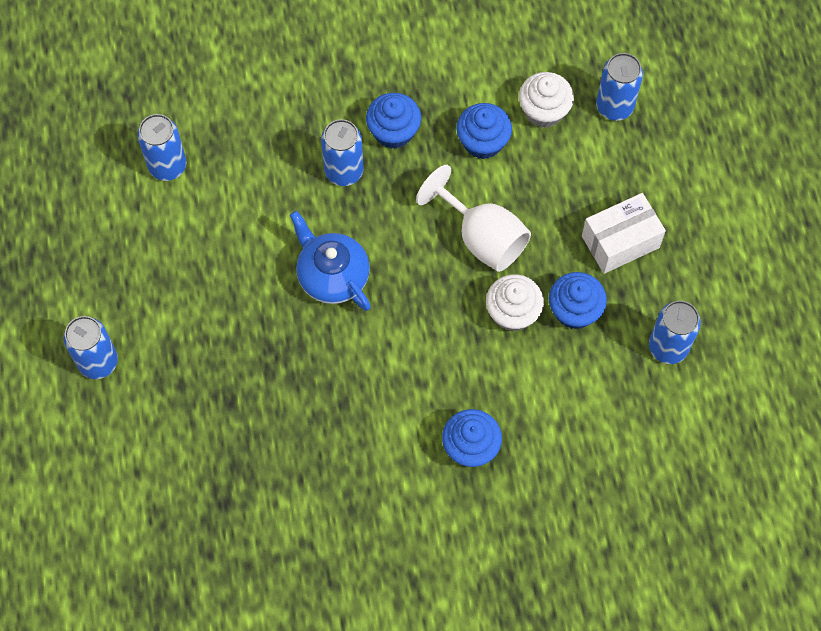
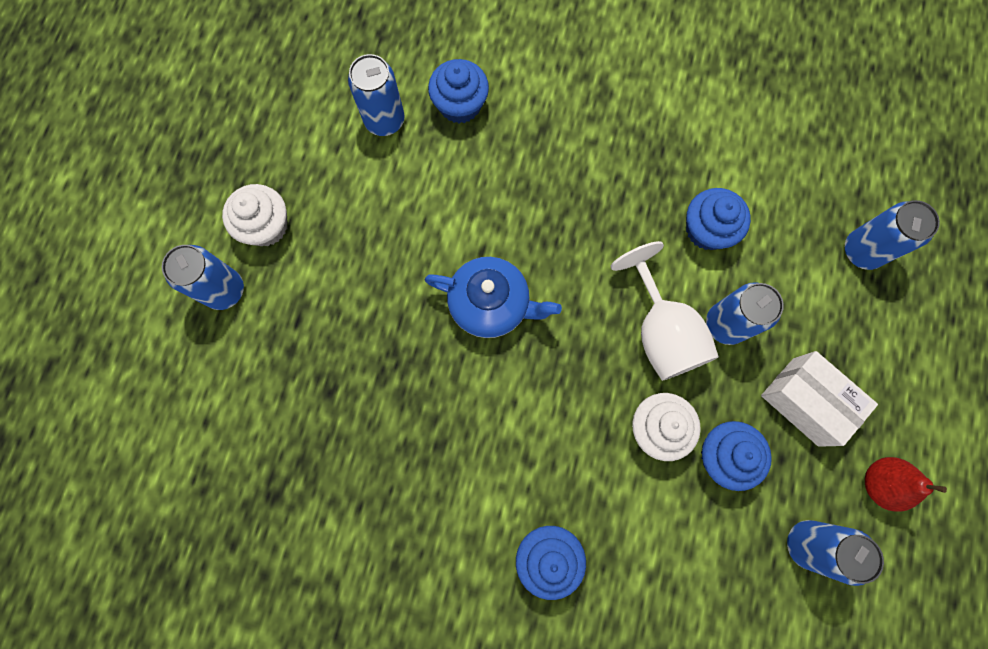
camera: 25 degrees right, 10 degrees up
blue teapot [290,211,371,311] -> blue teapot turned 120 degrees clockwise [425,257,562,338]
blue can [321,119,364,186] -> blue can moved to [706,282,784,345]
blue cupcake [366,93,421,149] -> blue cupcake moved to [428,59,489,124]
white cupcake [519,72,574,128] -> white cupcake moved to [222,184,288,246]
white box [582,193,666,274] -> white box turned 45 degrees clockwise [761,351,878,447]
none -> red pear [865,457,947,512]

